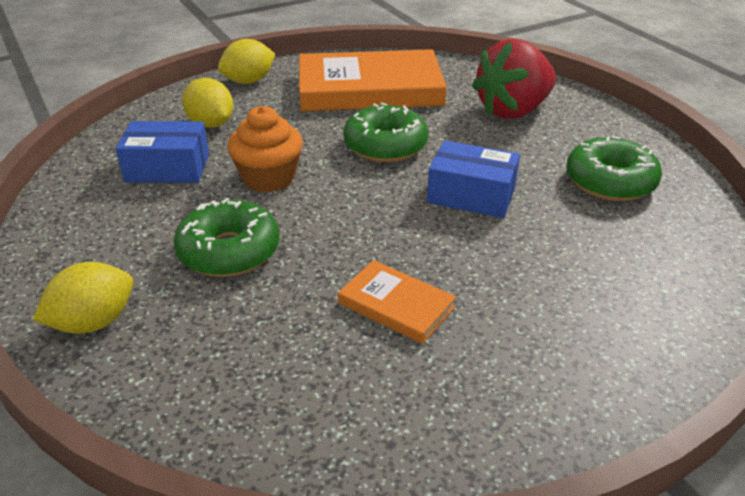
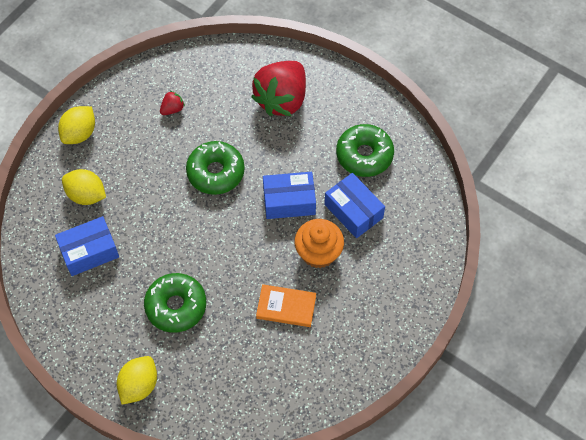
camera: 25 degrees left, 25 degrees up
orange cupcake [227,106,303,192] -> orange cupcake moved to [295,219,344,268]
orange book [299,49,447,111] -> red strawberry [160,91,185,115]
none -> blue box [324,173,385,238]

